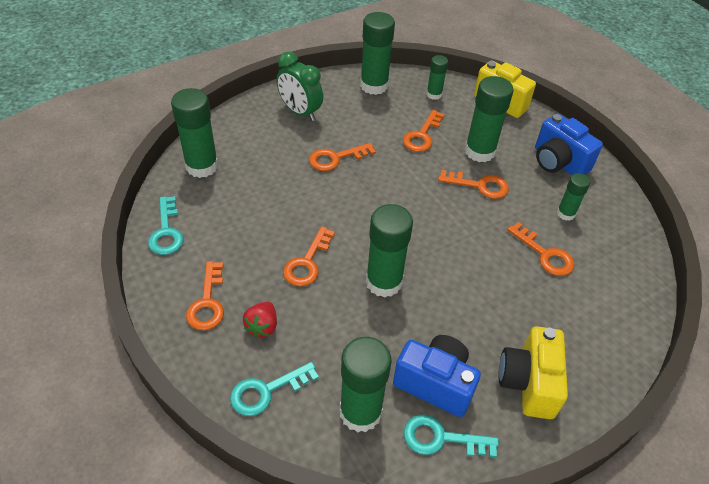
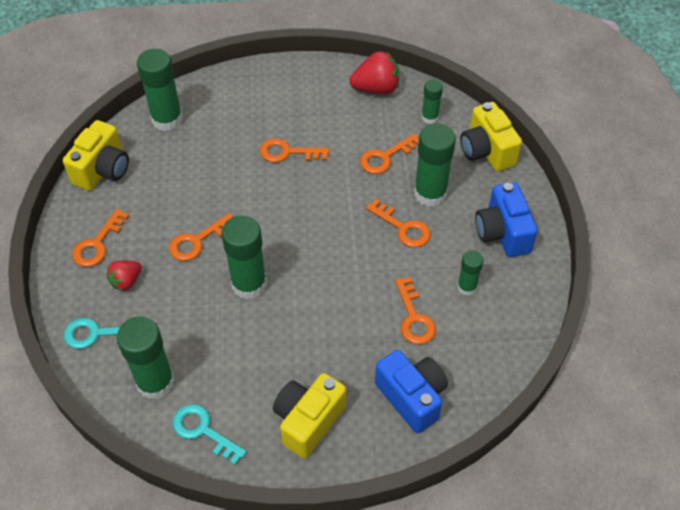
camera: 30 degrees right, 5 degrees up
turquoise key [148,196,184,255] -> yellow camera [63,120,129,191]
green clock [276,52,323,121] -> none
green glue stick [360,12,395,95] -> red strawberry [350,51,399,94]
blue camera [393,335,481,417] -> blue camera moved to [375,350,448,433]

